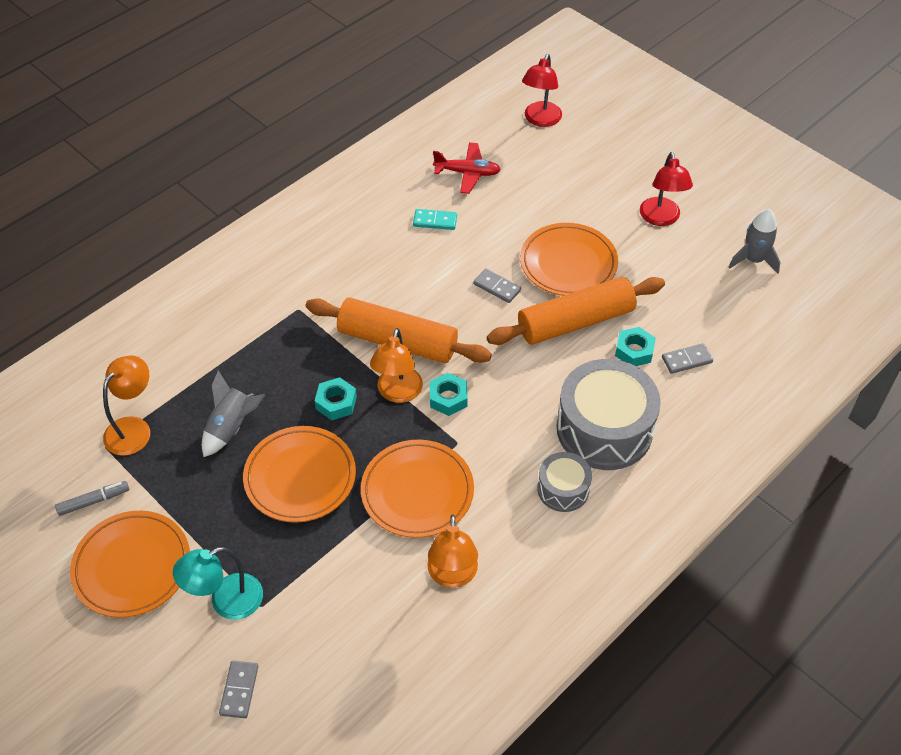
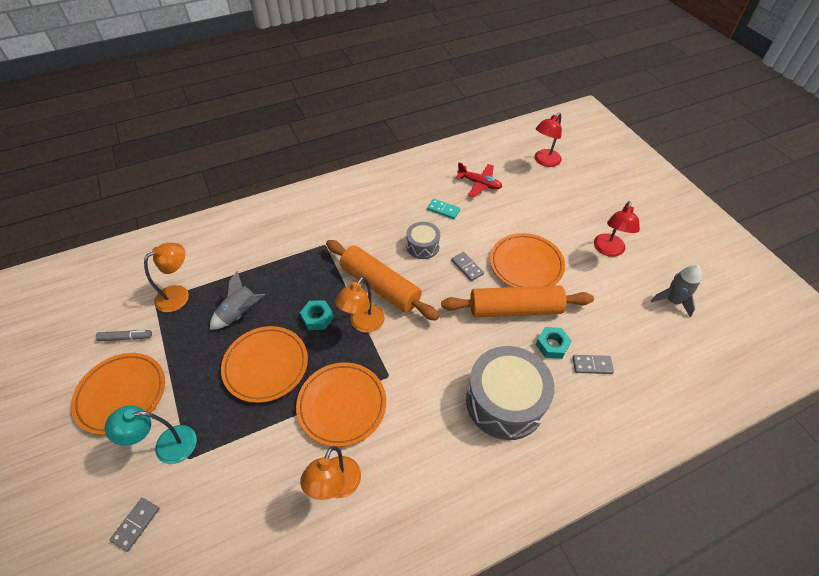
camera: 20 degrees right, 0 degrees up
turquoise nut [430,373,468,416] -> none
grey drum [537,452,592,512] -> grey drum moved to [406,222,440,259]

